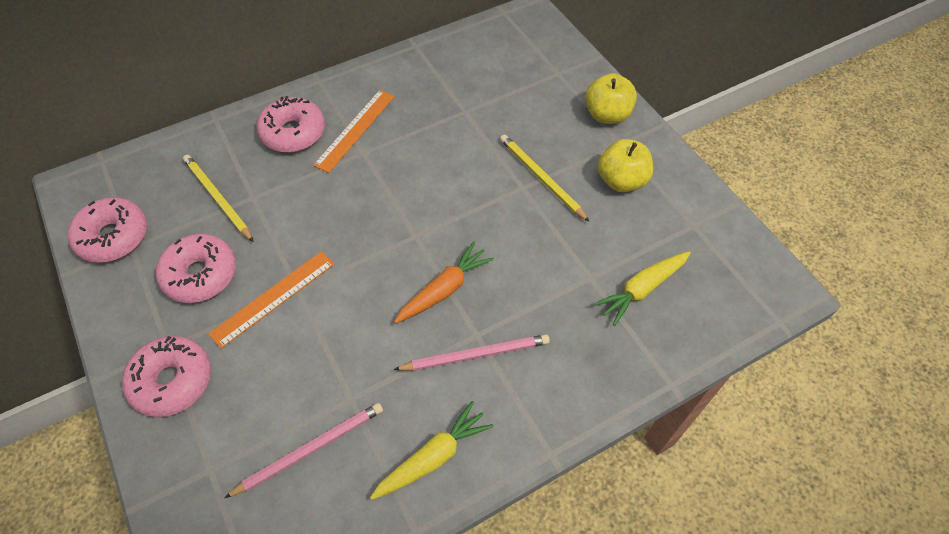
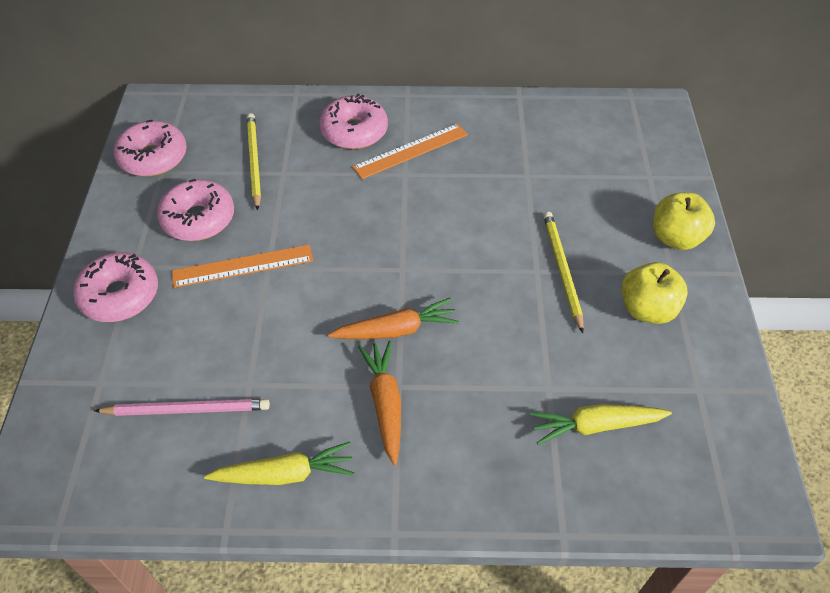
camera: 30 degrees right, 5 degrees down
pink pencil [393,334,550,371] -> orange carrot [358,341,401,465]

